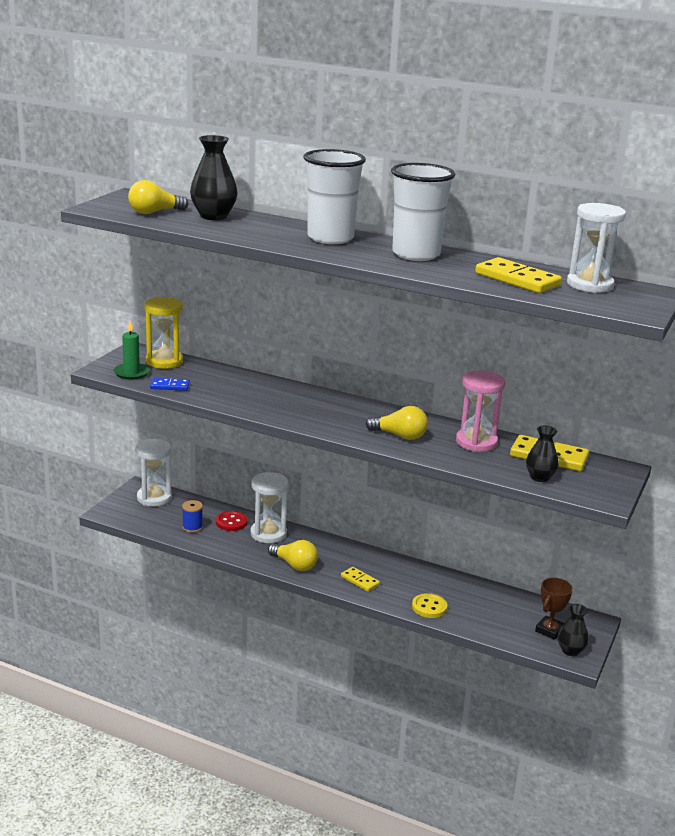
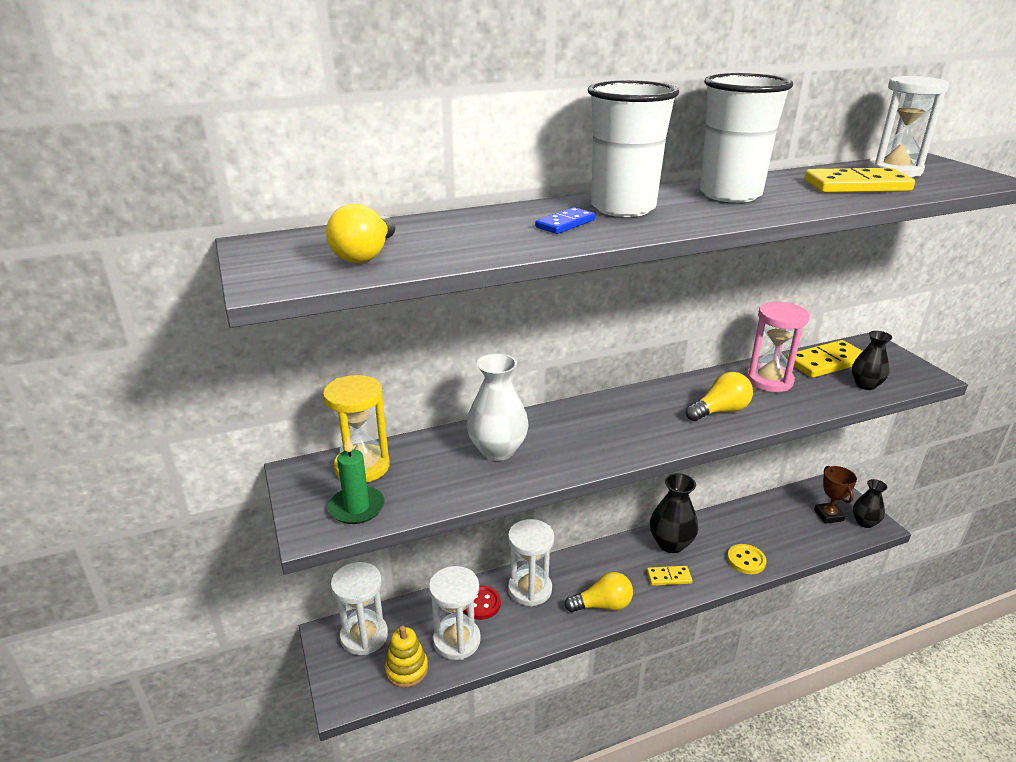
camera: 45 degrees left, 5 degrees up
blue domino [150,378,190,391] -> blue domino moved to [535,207,595,234]
blue spool [182,500,203,533] -> white hourglass [429,566,481,660]
black vase [190,135,238,220] -> black vase moved to [650,473,698,553]
none -> yellow stacking toy [385,626,428,688]
none -> white vase [466,353,528,461]

